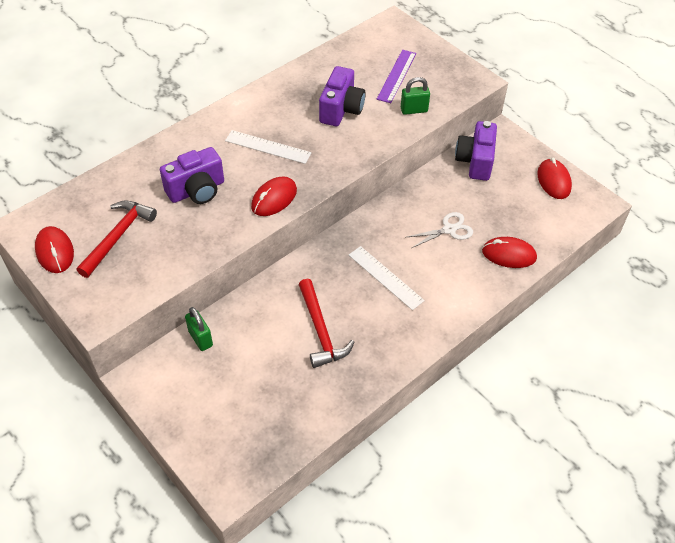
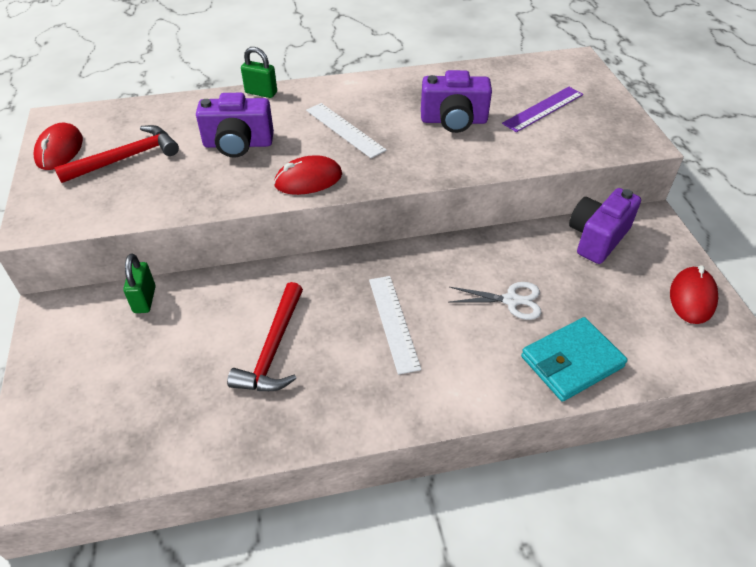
camera: 30 degrees right, 5 degrees down
purple camera [319,66,366,126] -> purple camera turned 45 degrees clockwise [421,70,492,133]
green padlock [401,77,430,115] -> green padlock moved to [241,47,277,98]
red mouse [482,237,537,268] -> turquoise wallet [521,317,628,402]

